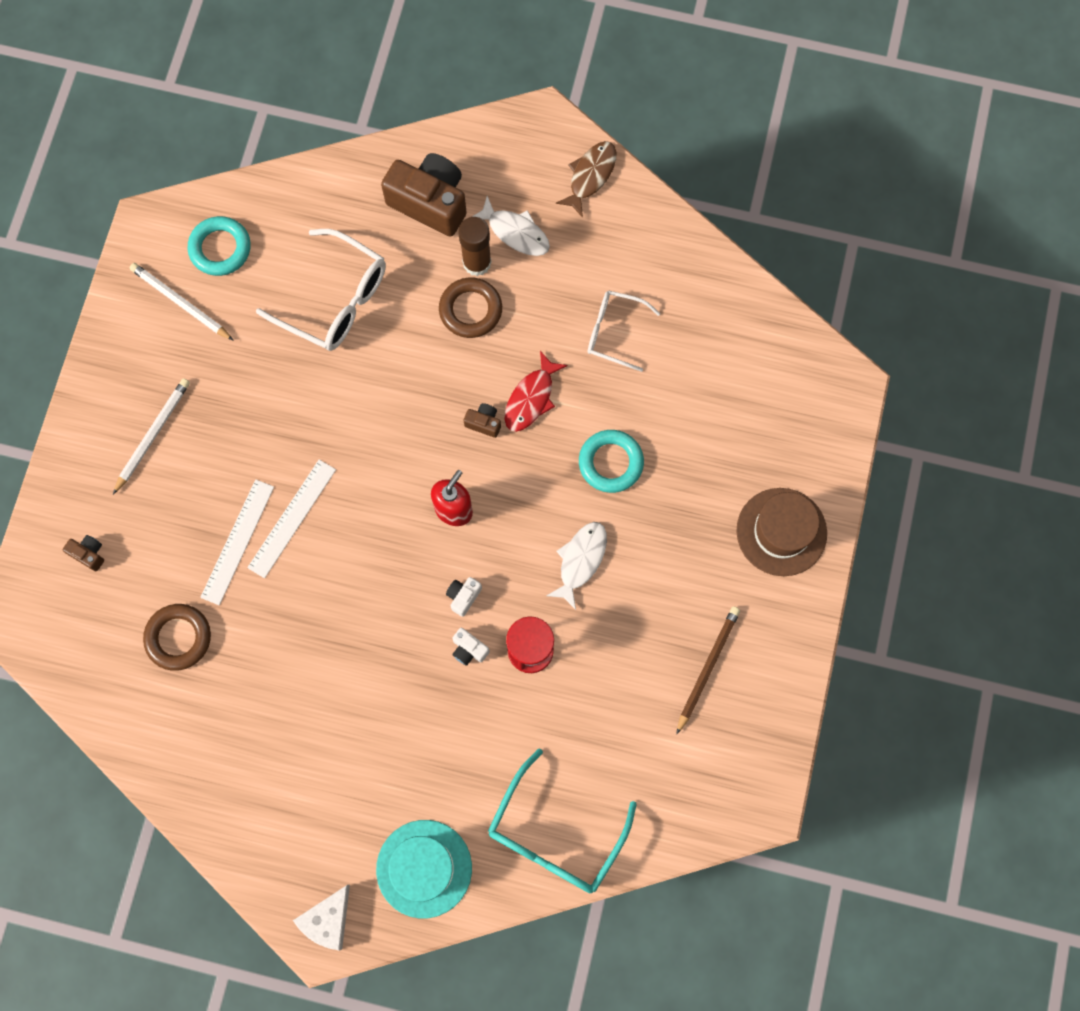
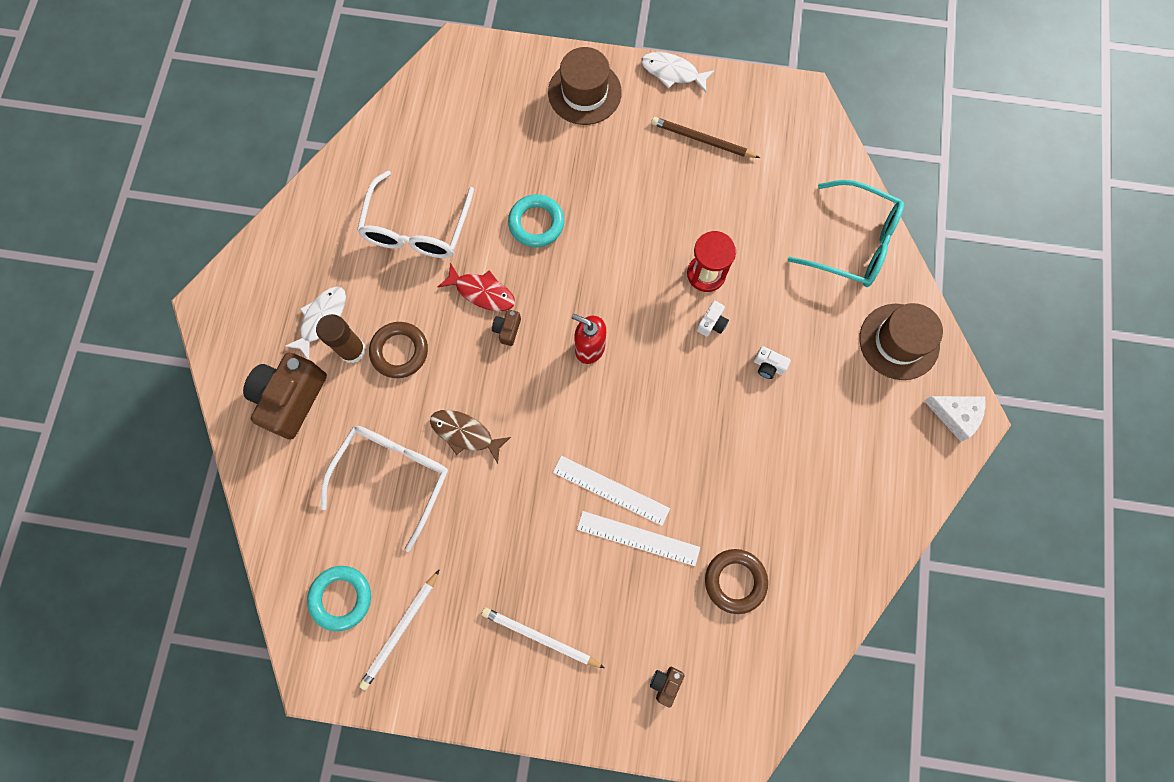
camera: 95 degrees left, 0 degrees up
turquoise hat [376,820,472,918] -> brown hat [859,303,943,380]
white camera [446,577,482,617] -> white camera moved to [754,346,791,379]
white fish [546,522,607,610] -> white fish moved to [641,52,715,92]
brown fish [556,141,617,218] -> brown fish moved to [430,410,511,464]
white glasses [588,291,660,372] -> white glasses [357,171,474,258], size x1.60

